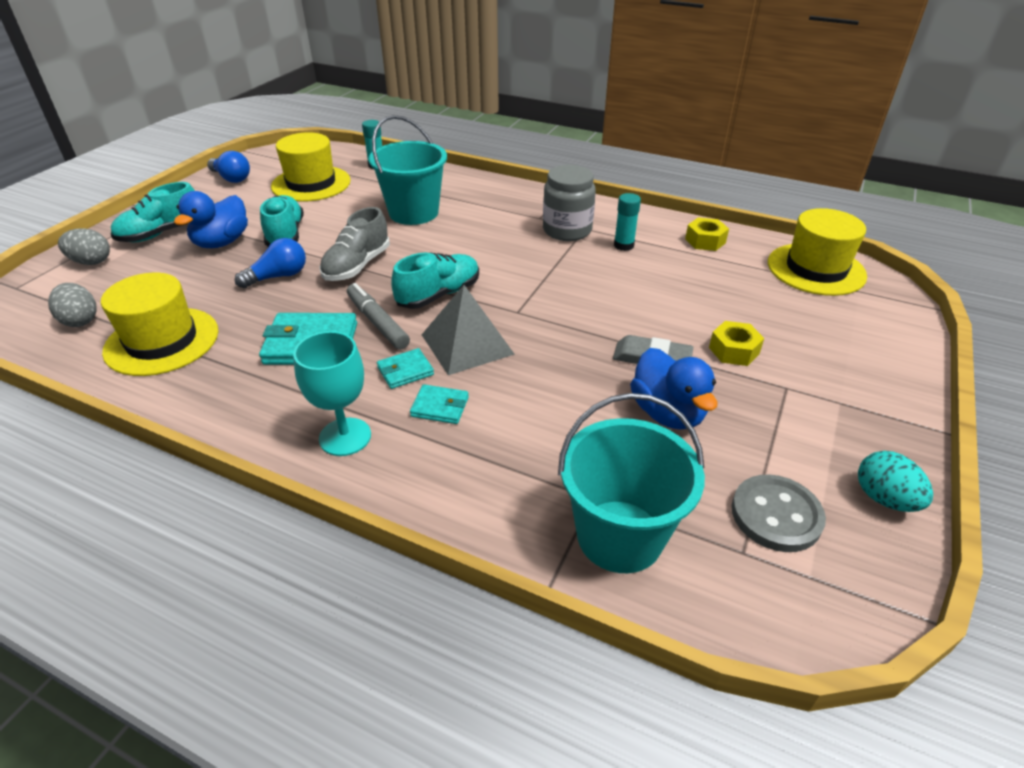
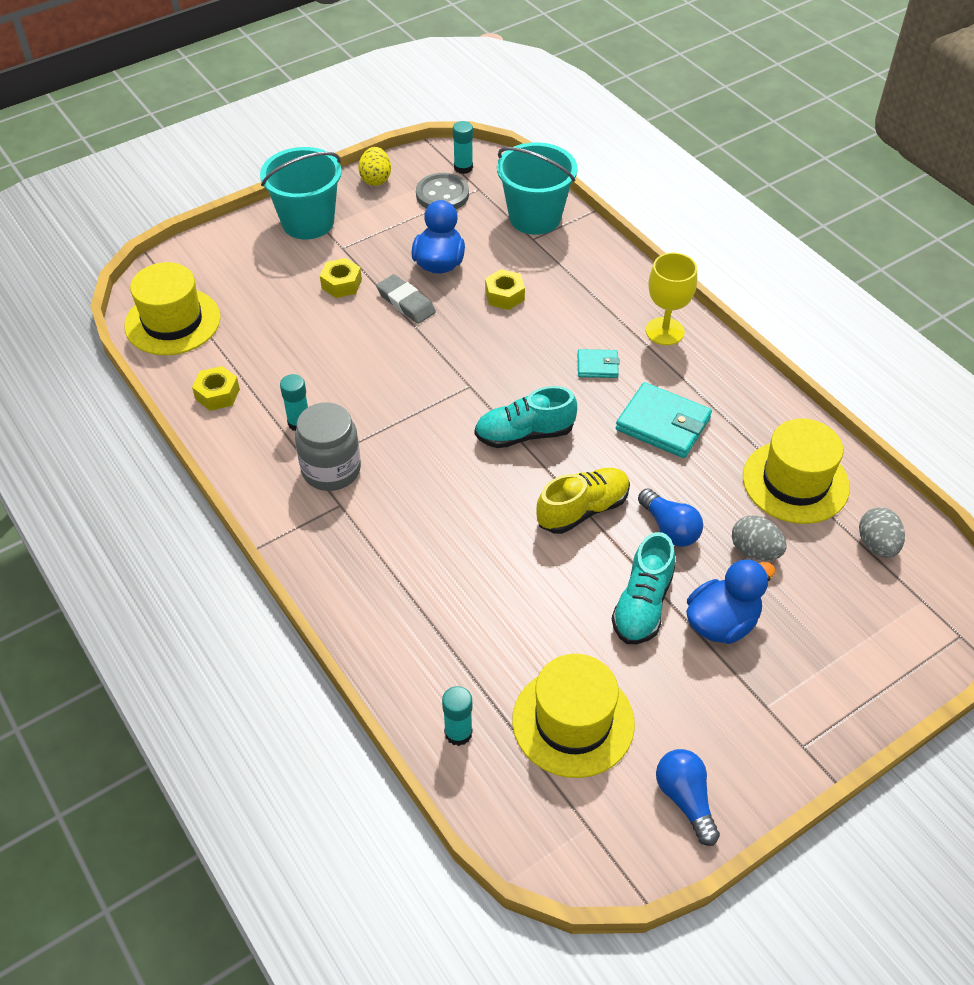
camera: 150 degrees left, 10 degrees up
grey egg [58,228,110,265] -> grey egg moved to [732,515,787,561]
turquoise shoe [111,182,195,243] -> none
blue light bulb [235,238,306,288] -> blue light bulb turned 120 degrees counterclockwise [638,488,703,547]
turquoise goblet [293,331,371,456] -> yellow goblet [646,253,697,345]
grey shoe [320,207,390,281] -> yellow shoe [536,468,630,534]
grey marker [347,283,410,350] -> none
turquoise bucket [368,115,447,225] -> turquoise bucket moved to [260,147,342,239]
turquoise wallet [410,384,469,424] -> none
grey pyramid [422,285,515,375] -> none
turquoise egg [858,451,933,512] -> yellow egg [358,147,391,186]
none -> turquoise glue stick [453,121,473,174]
none -> yellow nut [485,269,525,310]

